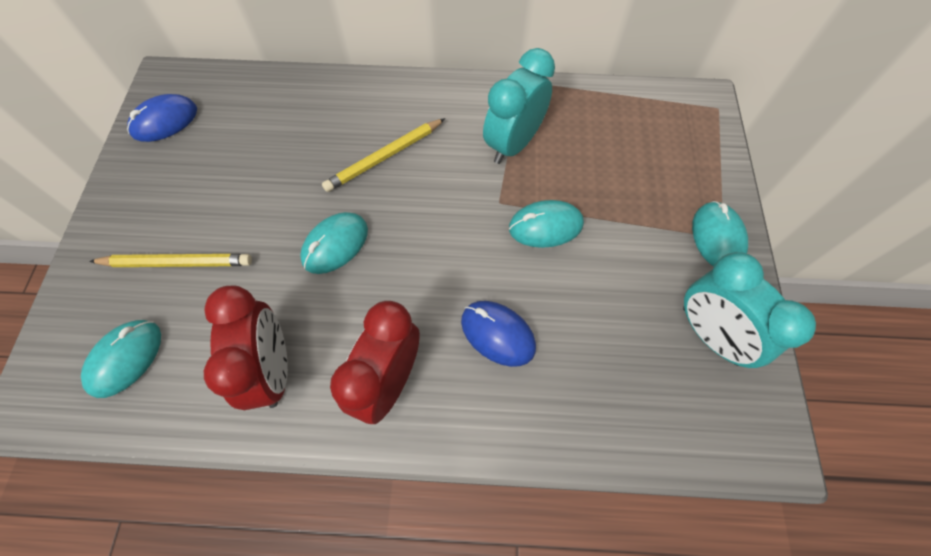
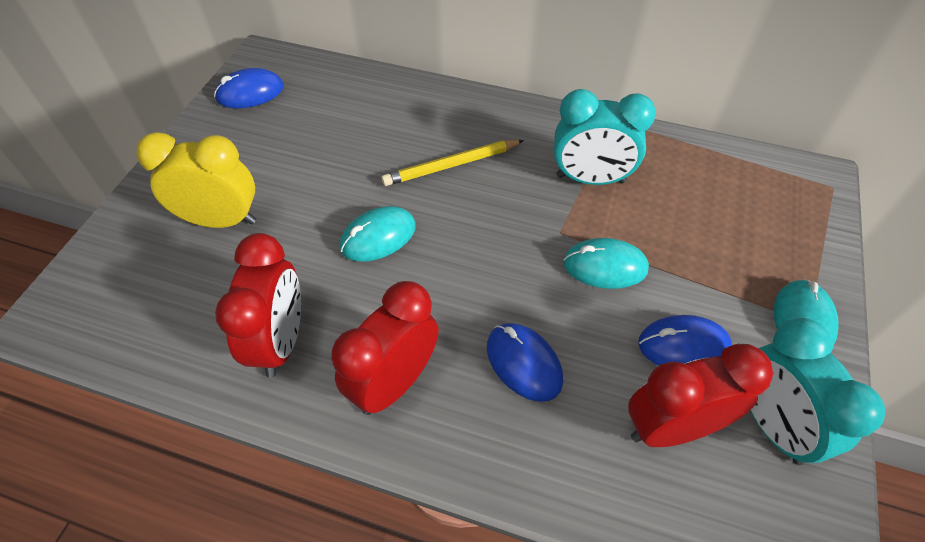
camera: 15 degrees right, 10 degrees down
turquoise mouse [81,320,161,398] -> none
yellow pencil [89,254,252,267] -> yellow clock [136,132,256,228]
turquoise clock [483,48,555,164] -> turquoise clock turned 135 degrees counterclockwise [554,89,656,185]
none -> red clock [628,344,773,447]
none -> blue mouse [639,315,732,366]

